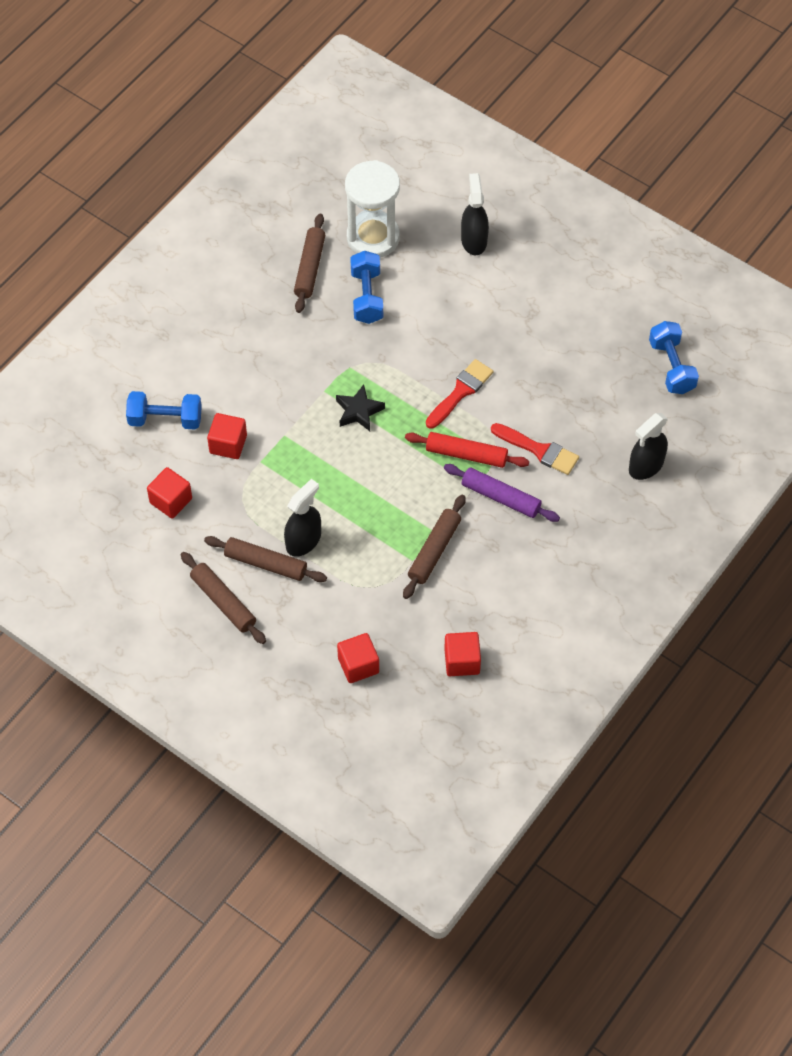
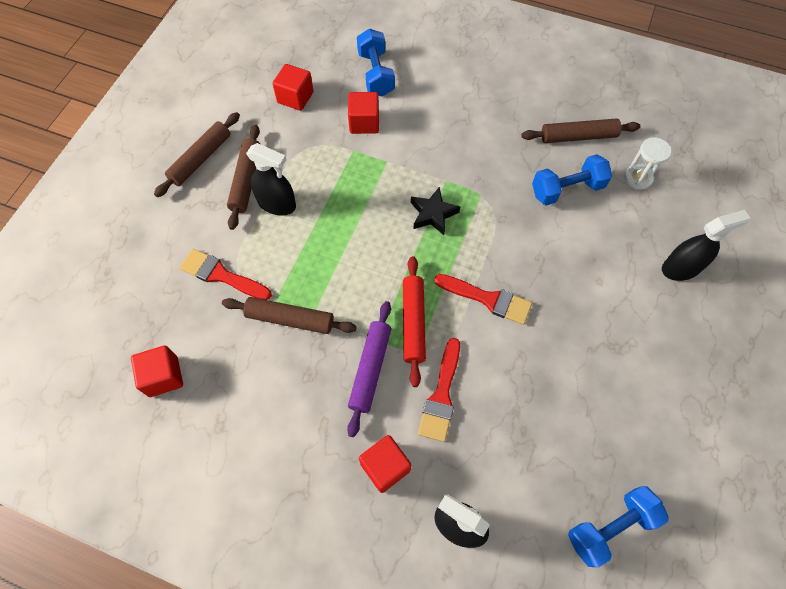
camera: 75 degrees right, 5 degrees up
red cube [337,633,379,683] -> red cube moved to [359,435,411,493]
white hourglass [345,160,400,258] -> white hourglass [625,137,672,190], size x0.51
none -> red brush [180,249,272,300]

